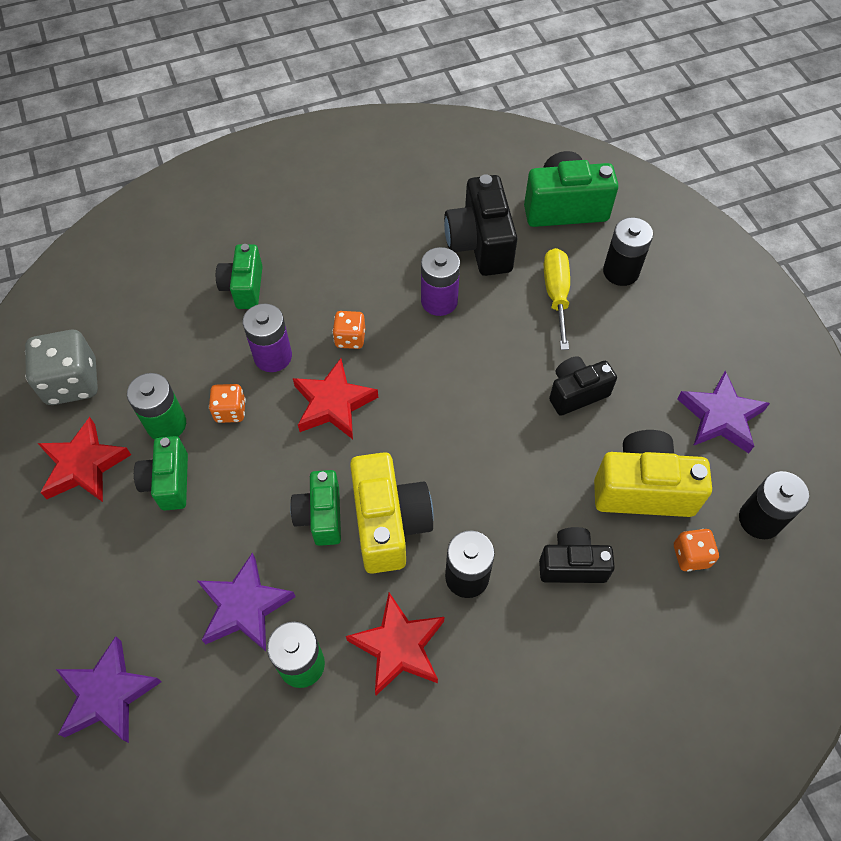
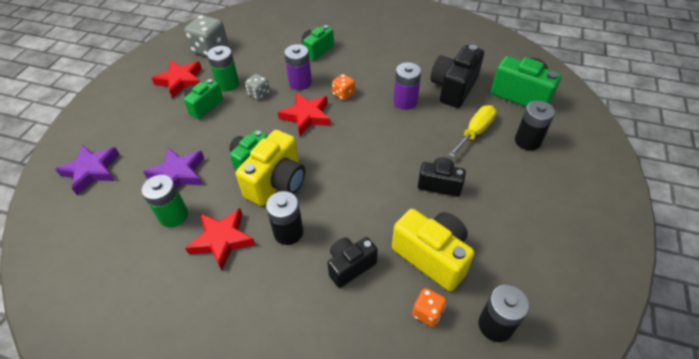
camera: 40 degrees right, 10 degrees down
orange dice [209,384,246,423] -> grey dice [245,74,270,100]
black camera [539,527,615,583] -> black camera turned 75 degrees counterclockwise [328,237,378,288]
purple star [677,371,770,453] -> none

